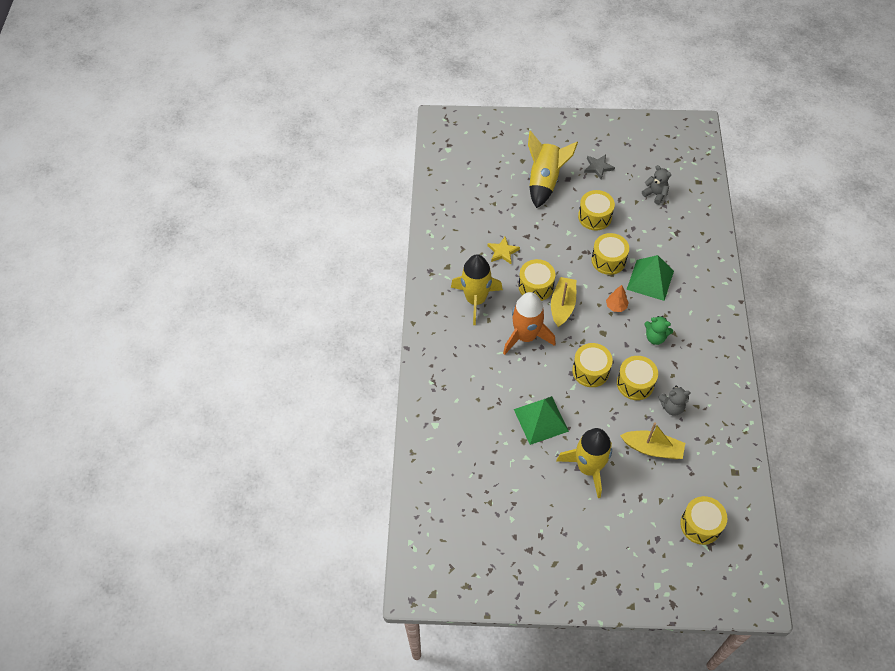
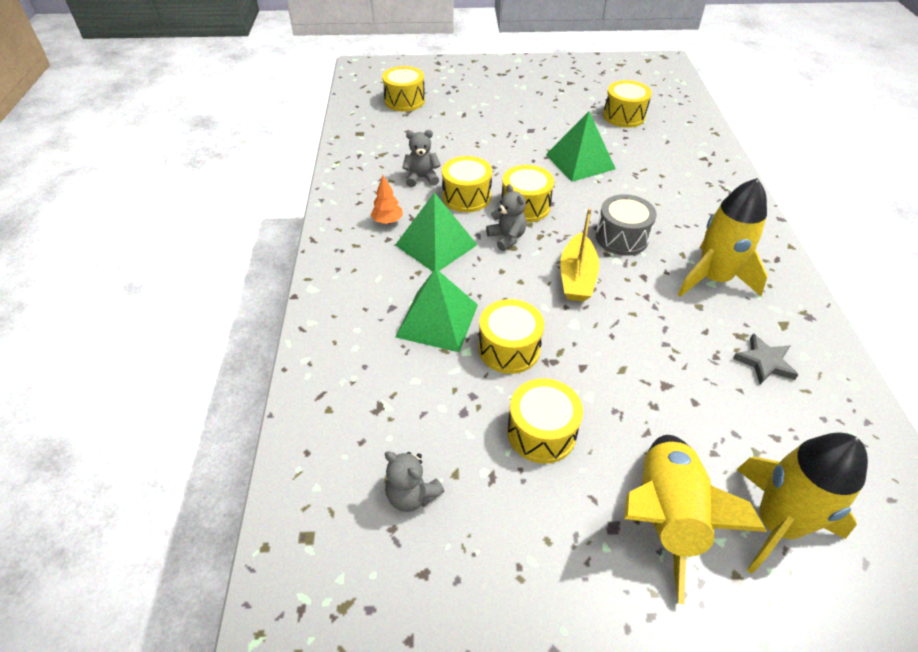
camera: 175 degrees right, 10 degrees down
yellow star [488,237,520,264] -> none
orange rocket [503,292,556,355] -> grey drum [596,194,657,256]
yellow drum [518,259,555,301] -> yellow drum moved to [603,80,652,128]
yellow rocket [556,428,612,498] -> yellow rocket moved to [736,433,868,574]
grey star [584,155,615,179] -> grey star moved to [733,334,799,385]
orange tree [606,285,629,312] -> orange tree moved to [371,175,403,224]
yellow boat [620,422,685,459] -> none
green teddy bear [644,316,673,345] -> green pyramid [395,192,477,272]
none -> grey teddy bear [486,184,527,251]

